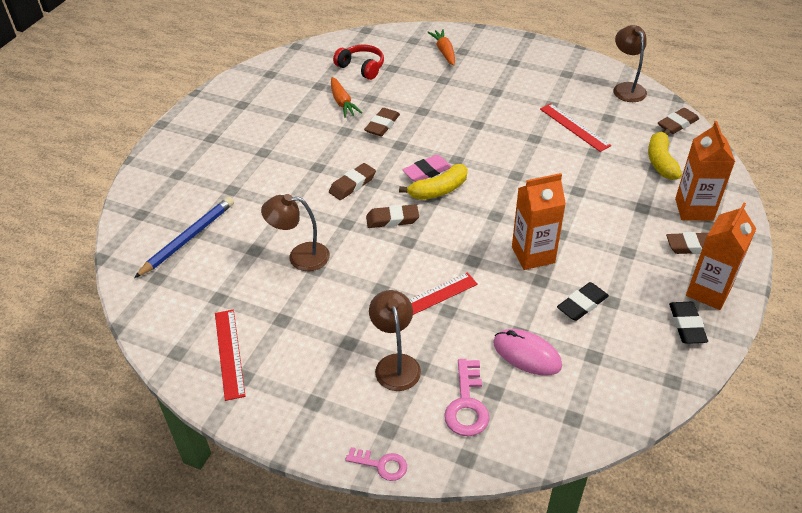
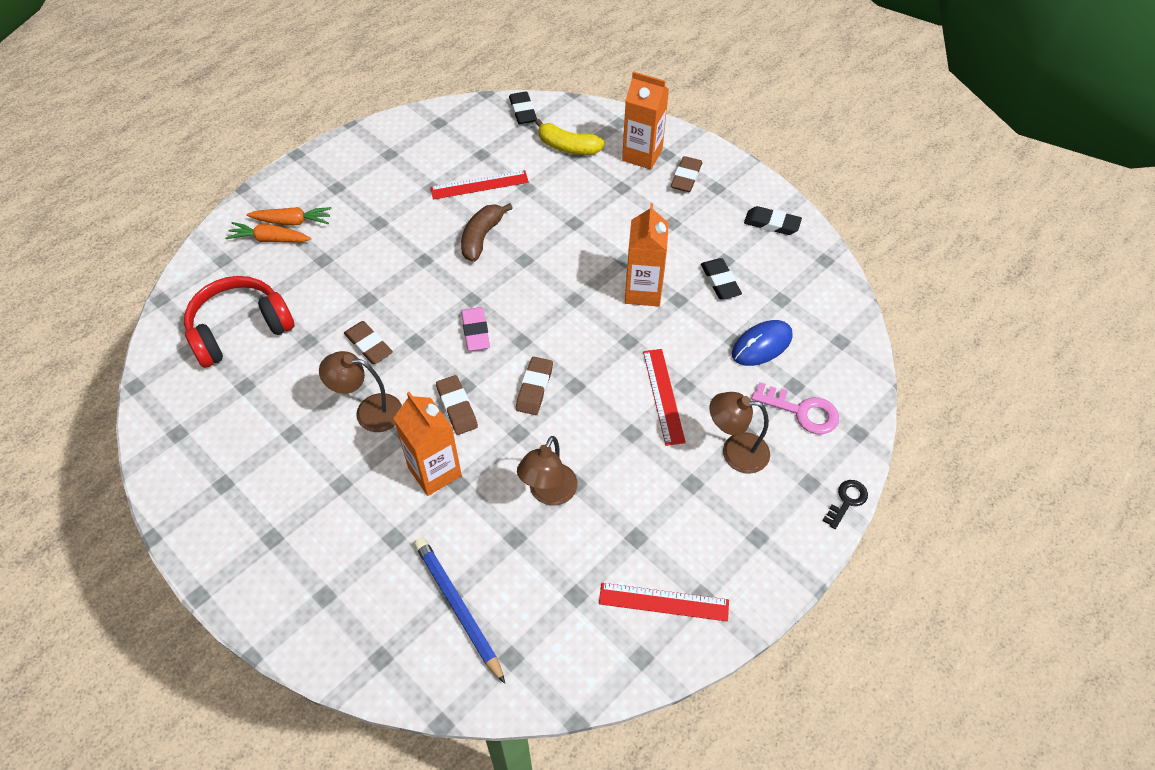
camera: 70 degrees left, 10 degrees up
orange carrot [331,77,362,118] -> orange carrot moved to [247,207,332,225]
red headphones [333,45,384,80] -> red headphones [184,276,295,368], size x1.55
pink key [345,447,407,481] -> black key [822,480,868,529]
yellow banana [399,164,467,200] -> none
pink mouse [493,329,562,376] -> blue mouse [732,320,793,366]
brown lamp [613,25,647,102] -> brown lamp moved to [319,351,402,432]
brown eraser [658,108,699,134] -> black eraser [509,91,537,124]
orange carton [686,203,756,310] -> orange carton moved to [393,392,462,496]
none -> brown banana [461,203,513,262]

